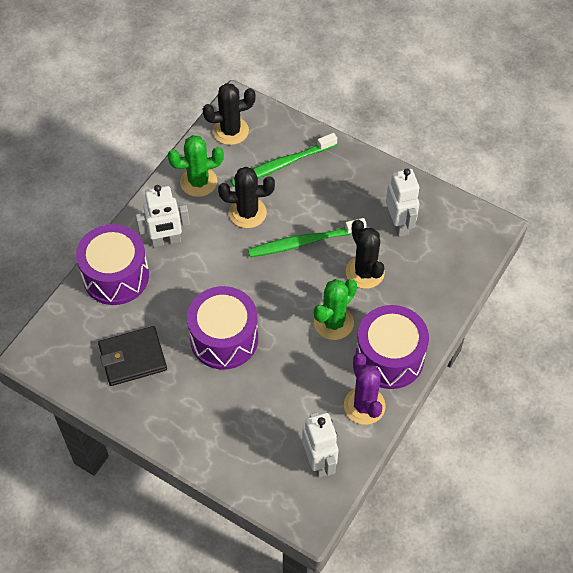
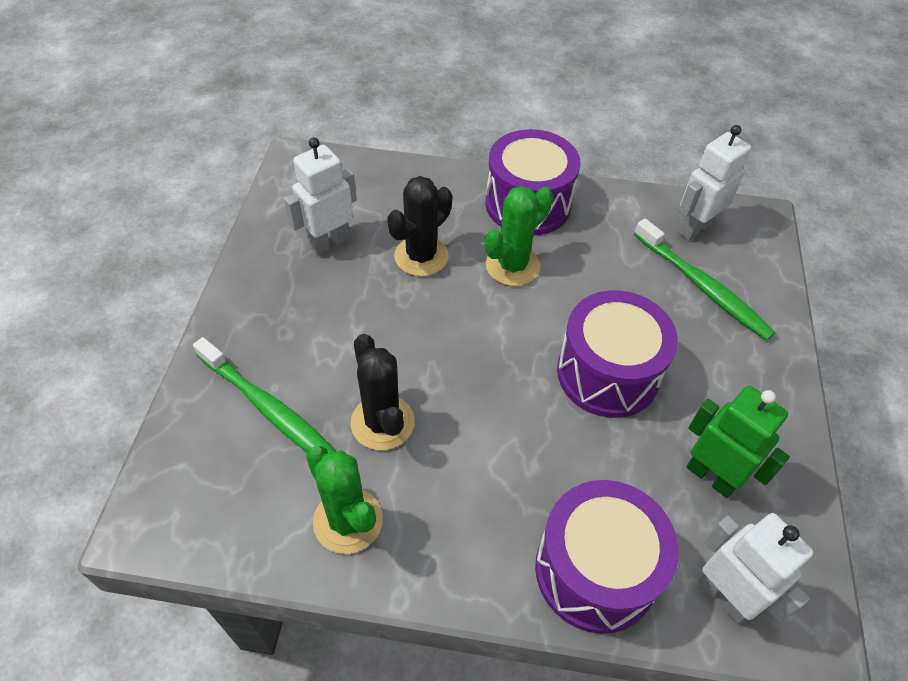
camera: 115 degrees left, 5 degrees down
black wallet [98,326,167,386] -> green robot [687,386,790,498]
white robot [136,185,190,247] -> white robot moved to [698,513,813,624]
black cactus [202,83,256,145] -> none
green toothbrush [248,218,367,257] -> green toothbrush moved to [634,218,776,341]
green cactus [314,279,357,340] -> green cactus turned 60 degrees counterclockwise [485,186,553,286]
purple cactus [344,353,386,425] -> none

